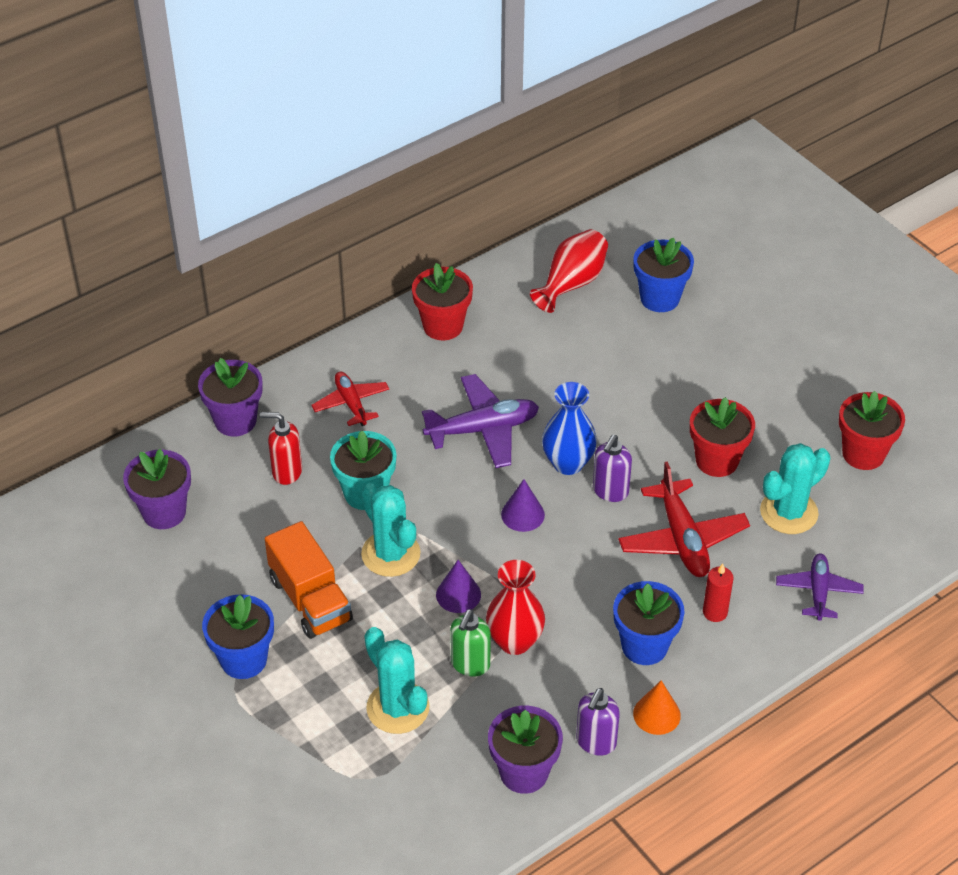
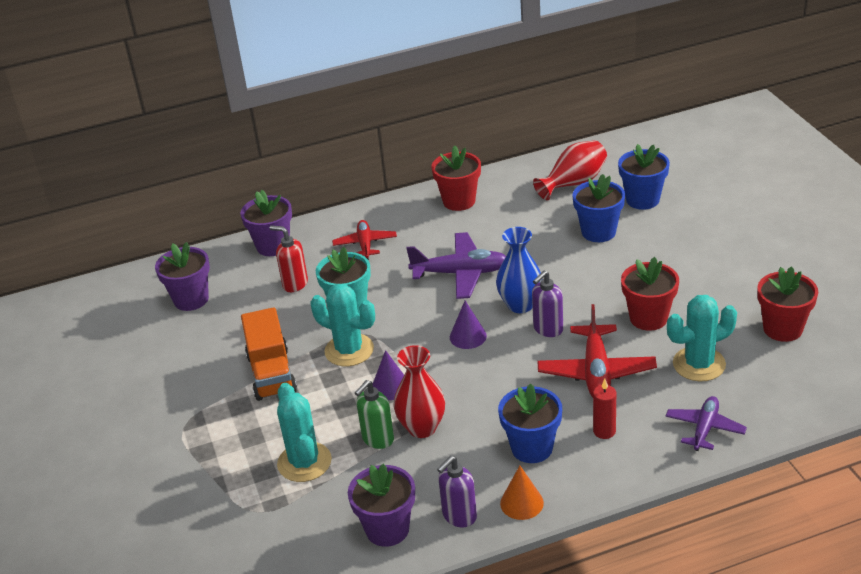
camera: 20 degrees right, 10 degrees down
blue flower pot [202,594,274,679] -> blue flower pot moved to [572,174,625,242]
turquoise cactus [361,483,421,577] -> turquoise cactus turned 45 degrees counterclockwise [310,284,375,366]

